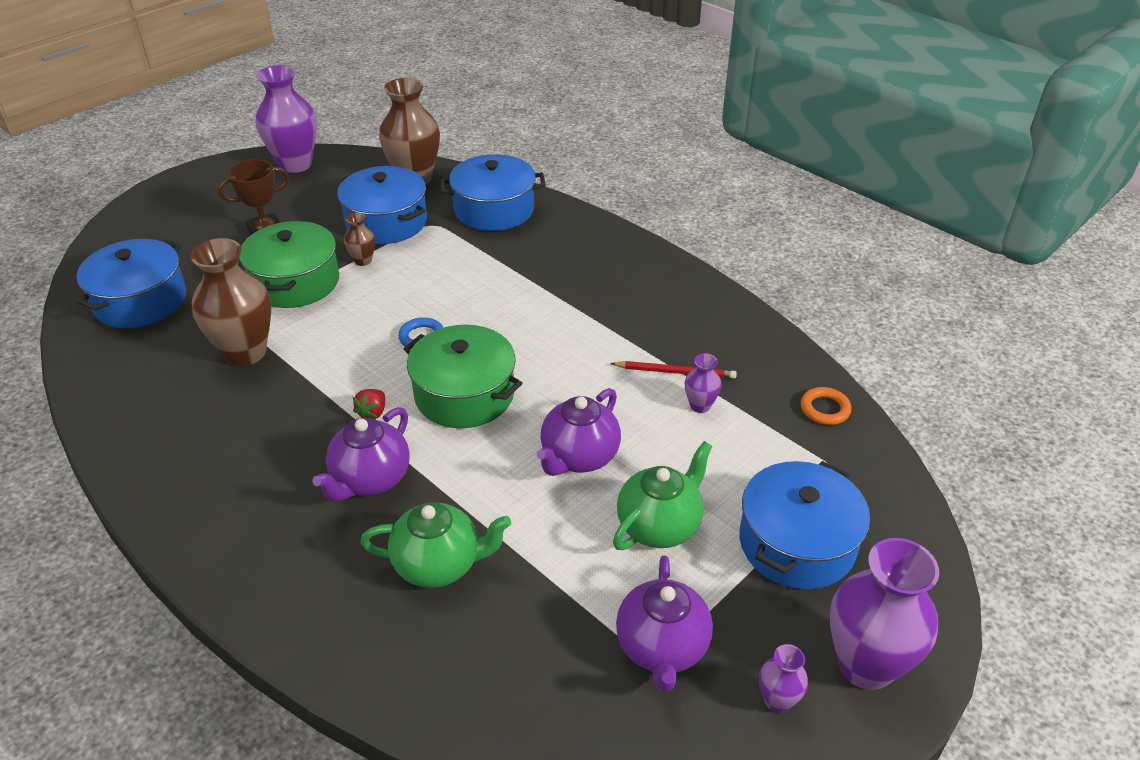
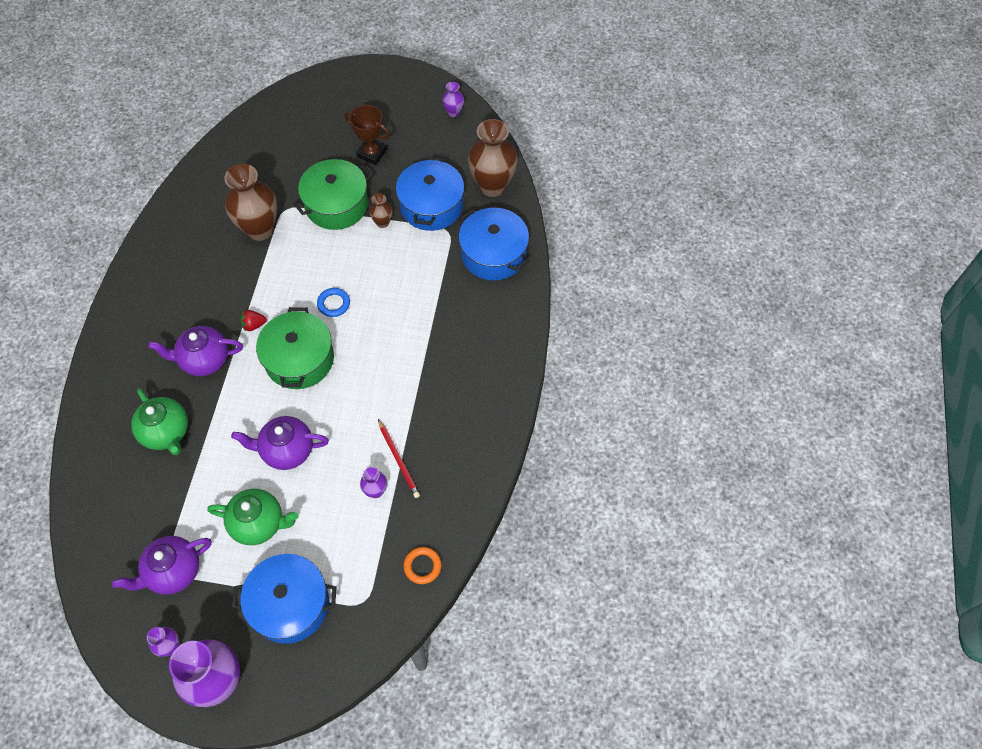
camera: 55 degrees right, 20 degrees up
blue pot [76,239,186,328] -> none
purple vase [256,65,317,173] -> purple vase [442,82,464,117], size x0.47

